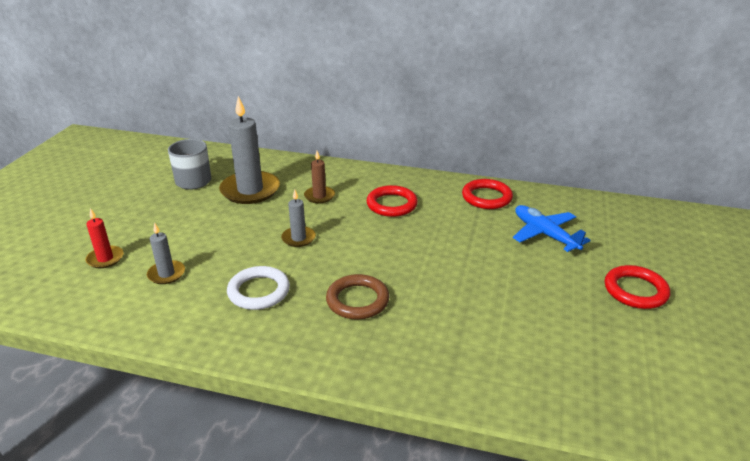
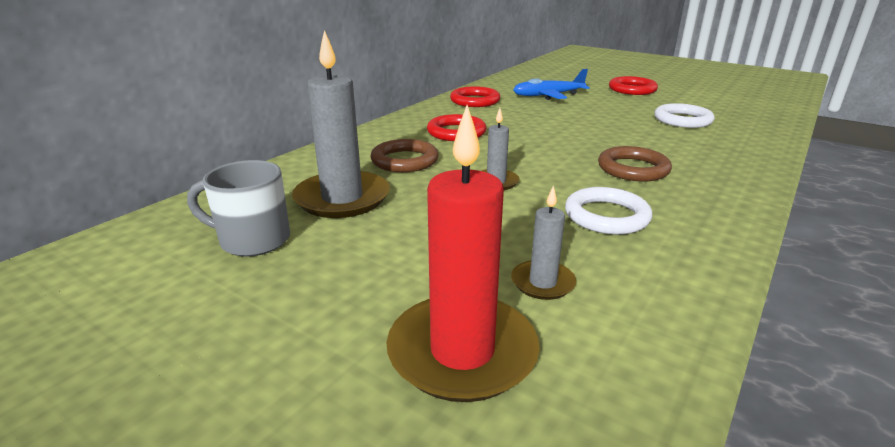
camera: 70 degrees left, 5 degrees down
red candle [85,208,123,268] -> red candle [386,105,540,402], size x1.96
brown candle [304,151,335,204] -> brown ring [371,139,439,172]
none -> white ring [655,103,715,128]

